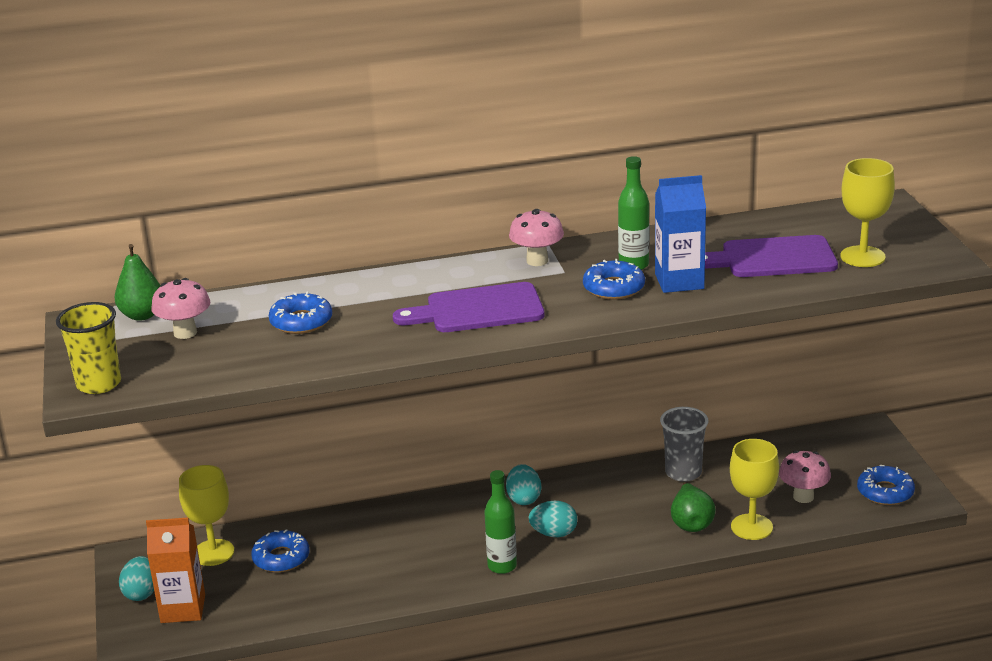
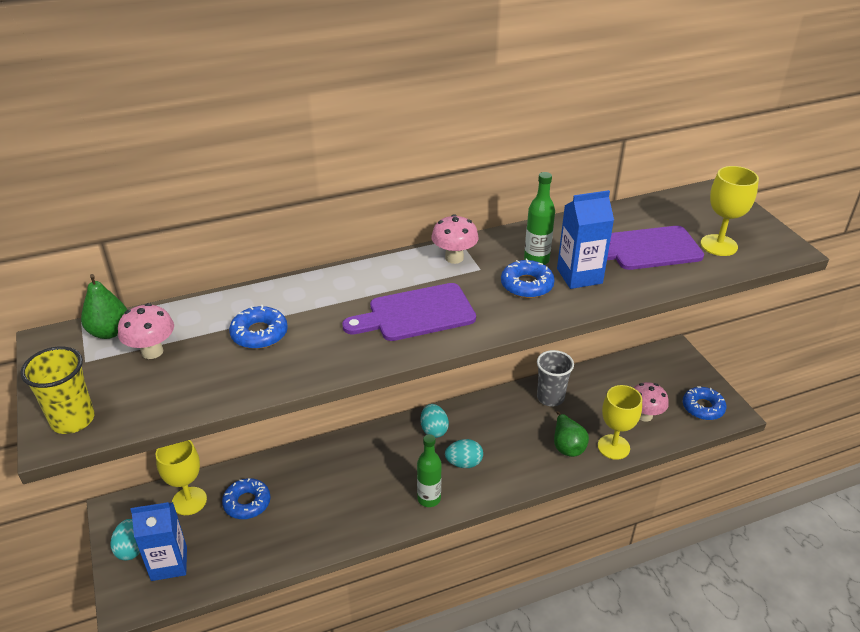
camera: 10 degrees left, 10 degrees up
orange carton [146,518,205,623] -> blue carton [130,502,187,581]

